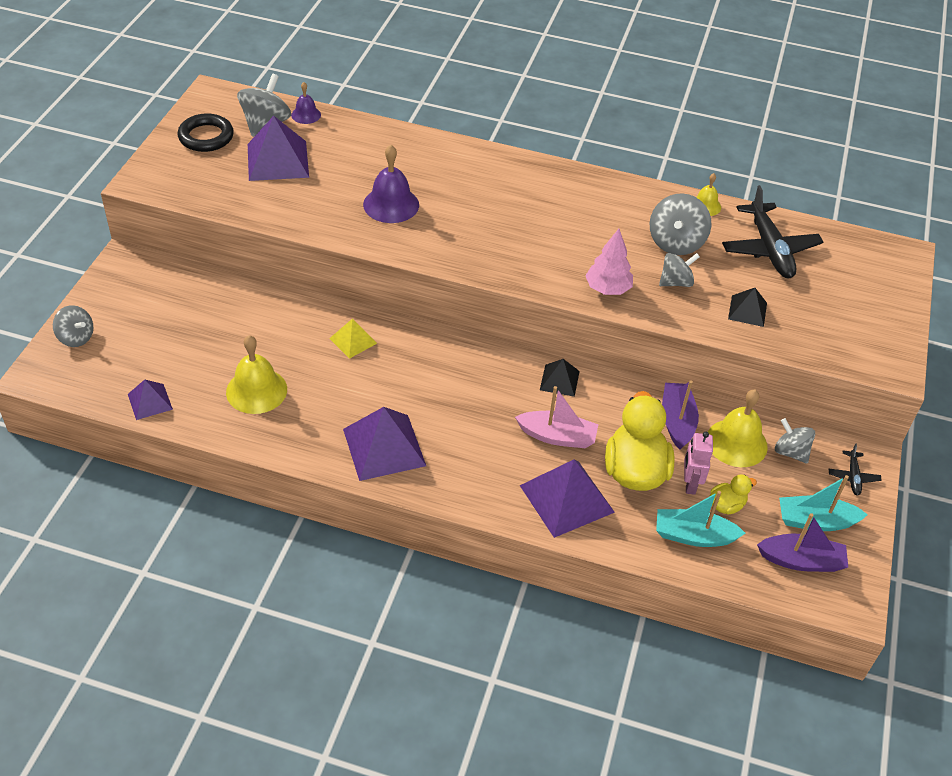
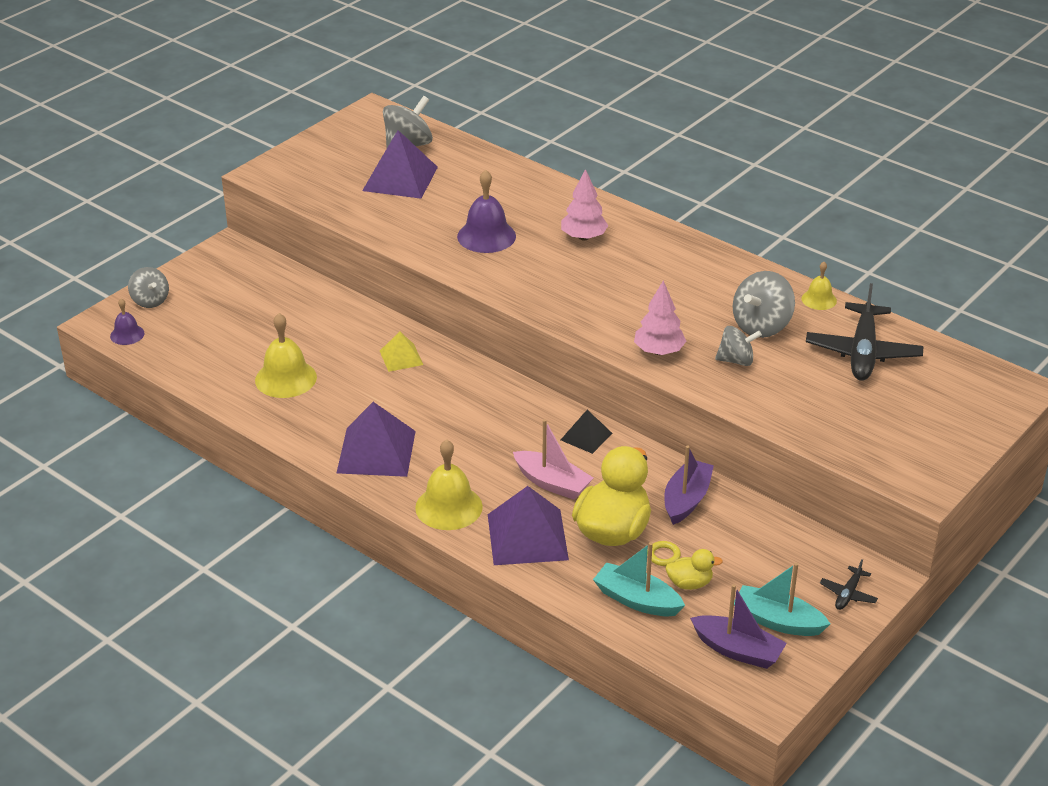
camera: 25 degrees right, 10 degrees down
purple pyramid [128,380,173,420] -> none
black ring [177,113,234,152] -> none
purple bell [291,82,321,124] -> purple bell moved to [110,299,145,345]
pink robot [684,432,713,495] -> yellow ring [647,541,681,566]
yellow bell [708,389,768,467] -> yellow bell moved to [415,439,483,530]
black pyramid [728,288,767,327] -> none
grey spinning top [775,418,815,464] -> none
none -> pink tree [561,169,609,240]

